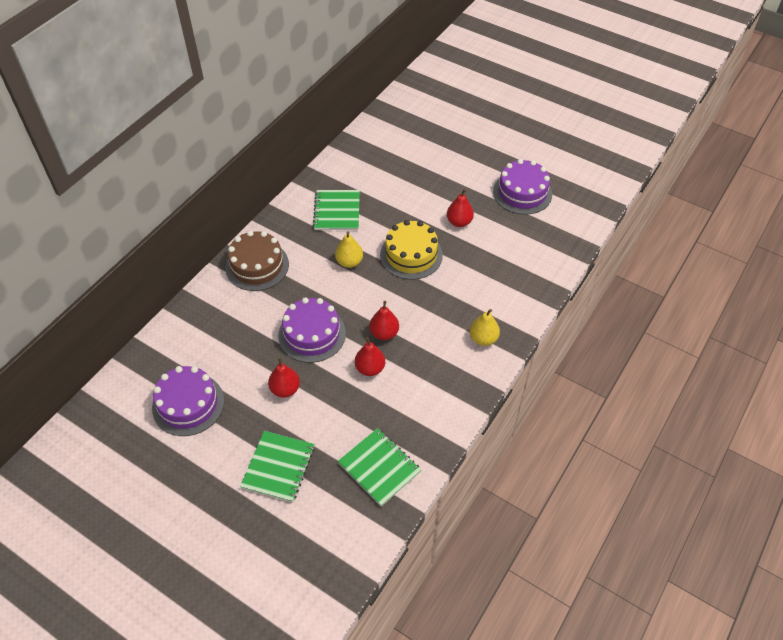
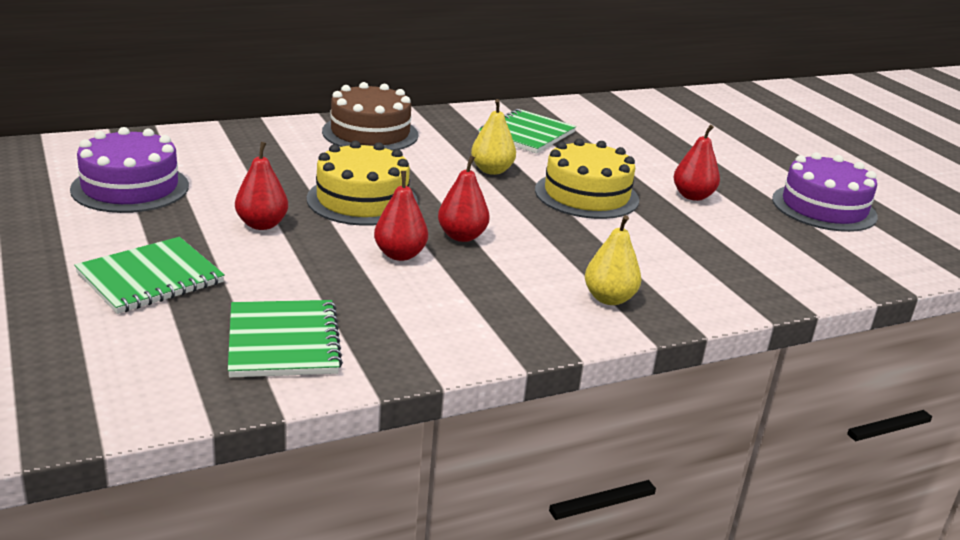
camera: 30 degrees right, 25 degrees down
purple cake [278,297,346,363] -> yellow cake [307,141,418,226]

